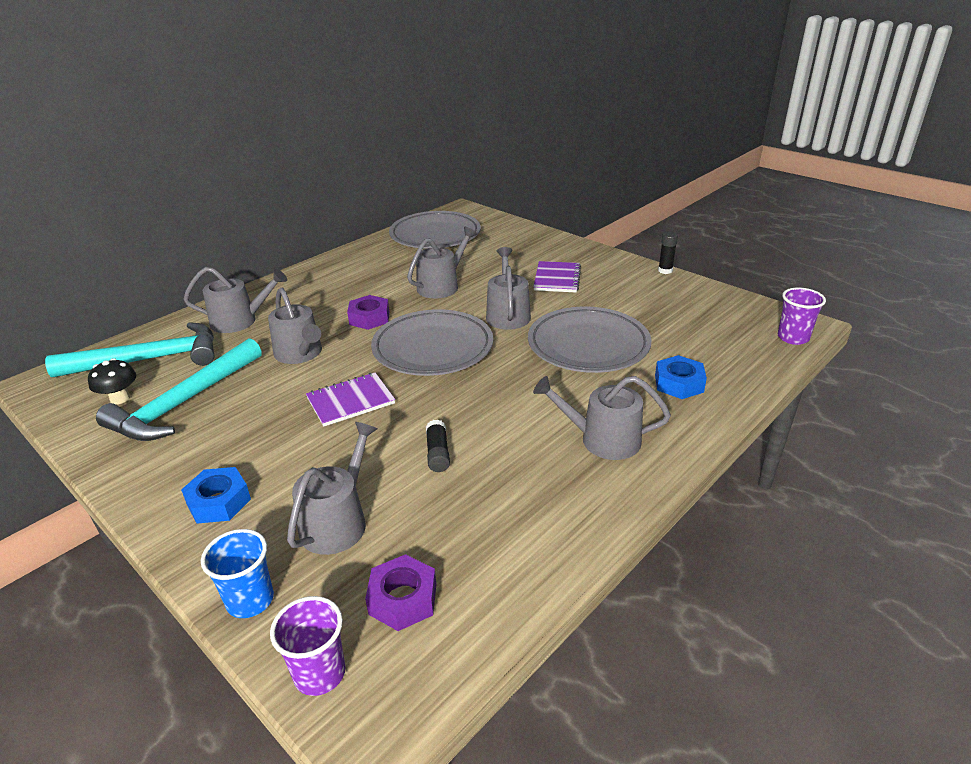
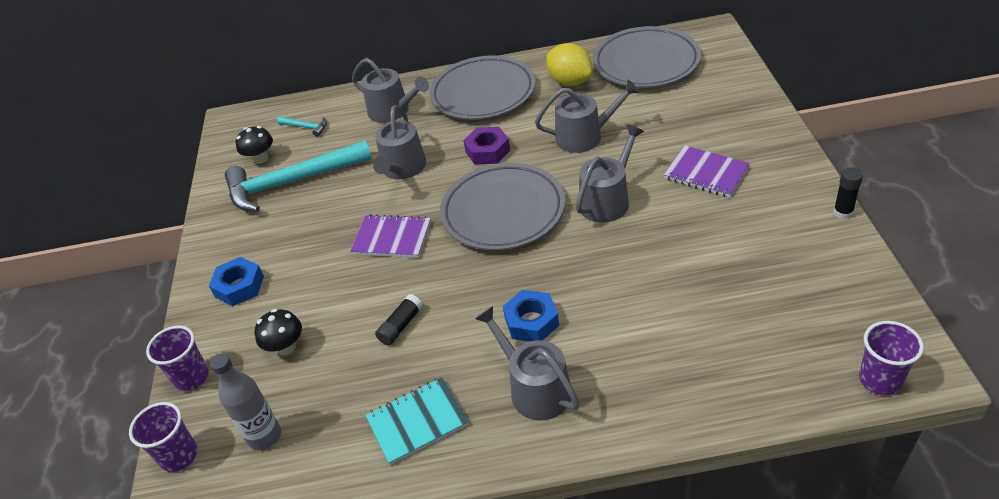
camera: 45 degrees right, 10 degrees up
turquoise hammer [45,322,215,377] -> turquoise hammer [277,117,327,137], size x0.40
blue cup [201,529,274,618] -> purple cup [146,325,209,391]
grey watering can [287,422,377,555] -> black mushroom [255,309,302,355]
purple nut [365,554,436,631] -> grey bottle [210,353,281,450]
grey plate [528,307,651,373] -> grey plate moved to [429,55,536,120]
purple notebook [533,261,581,292] -> purple notebook turned 75 degrees clockwise [664,145,750,198]
blue nut [655,355,707,399] -> blue nut moved to [503,290,559,342]
none -> turquoise notebook [365,377,469,465]
none -> yellow lemon [546,43,593,86]

